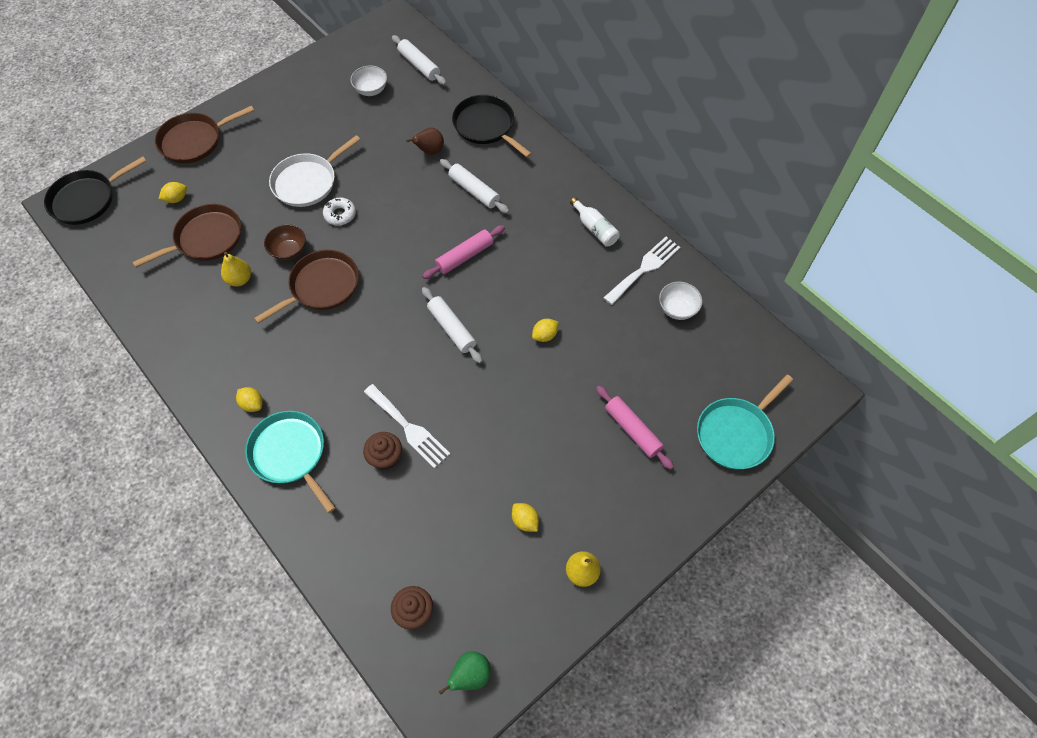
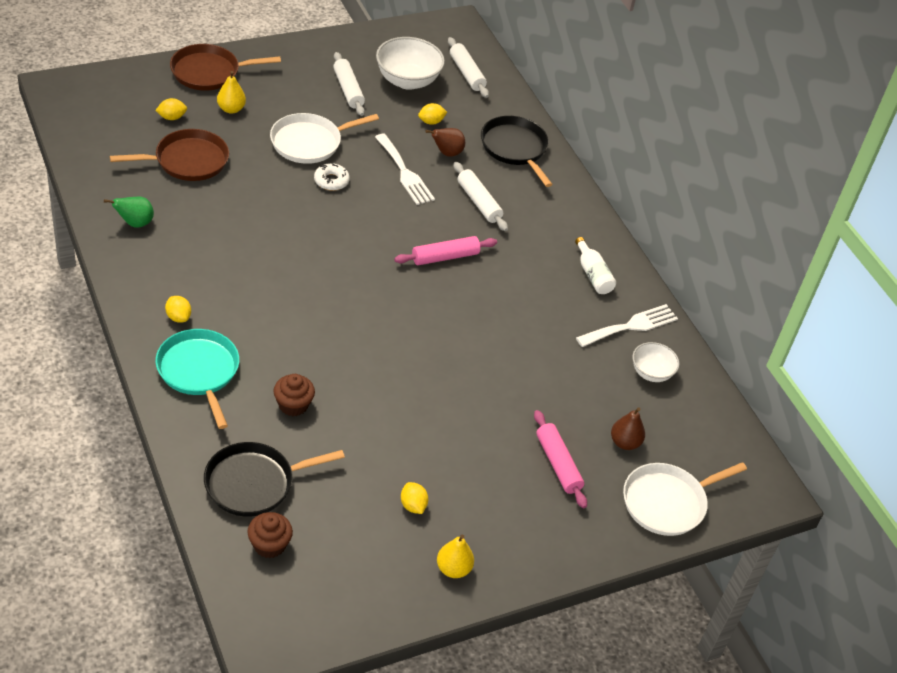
camera: 10 degrees right, 15 degrees down
black pan [44,156,146,225] -> black pan moved to [204,442,345,517]
yellow pear [221,252,251,286] -> yellow pear moved to [217,71,246,114]
brown pan [254,250,359,324] -> none
brown bowl [264,224,306,261] -> none
white bowl [350,65,387,96] -> white bowl [376,37,445,90], size x1.70
white fork [364,384,450,469] -> white fork moved to [375,134,435,205]
white rolling pin [422,287,482,364] -> white rolling pin moved to [333,52,365,116]
green pear [439,651,491,694] -> green pear moved to [104,197,154,228]
yellow lemon [532,319,559,342] -> yellow lemon moved to [418,103,447,125]
turquoise pan [697,374,793,469] -> white pan [623,462,747,536]
none -> brown pear [611,408,645,450]

